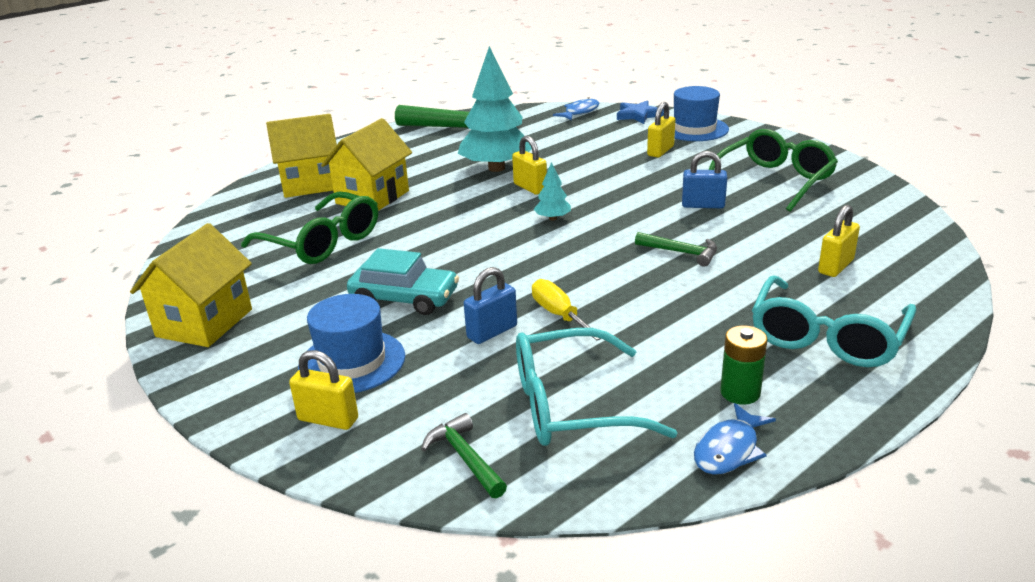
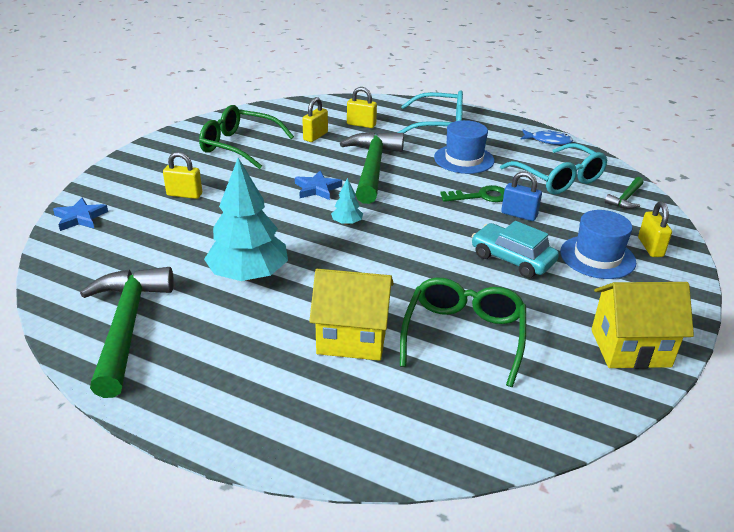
camera: 115 degrees left, 5 degrees up
yellow house [266,114,337,198] -> none
turquoise car [347,248,459,315] -> turquoise car turned 45 degrees counterclockwise [471,221,559,278]
yellow padlock [512,136,547,195] -> yellow padlock moved to [302,97,328,142]
yellow screwdriver [532,279,601,341] -> green key [440,185,505,202]
blue fish [553,97,599,120] -> none
green hammer [635,232,717,267] -> green hammer [340,132,404,204], size x2.16
blue hat [674,86,729,141] -> blue hat moved to [434,120,494,174]
blue padlock [682,151,727,208] -> none
green battery [720,326,768,405] -> none
none -> blue star [295,171,342,200]

